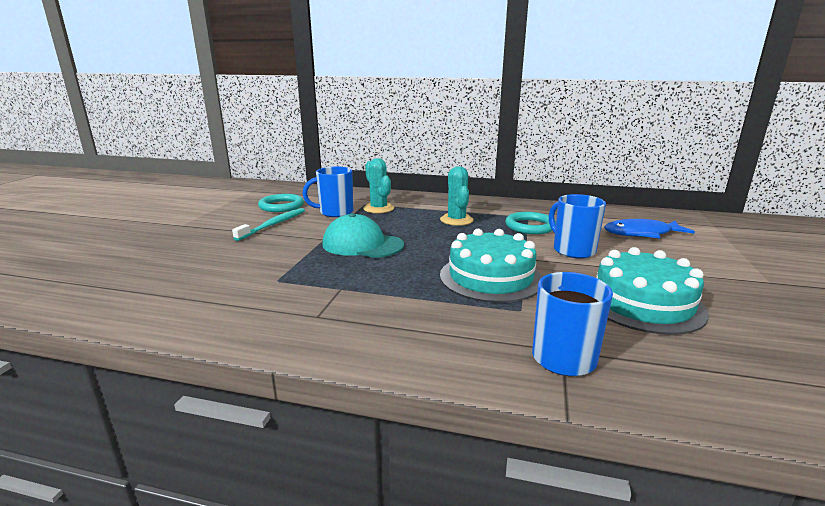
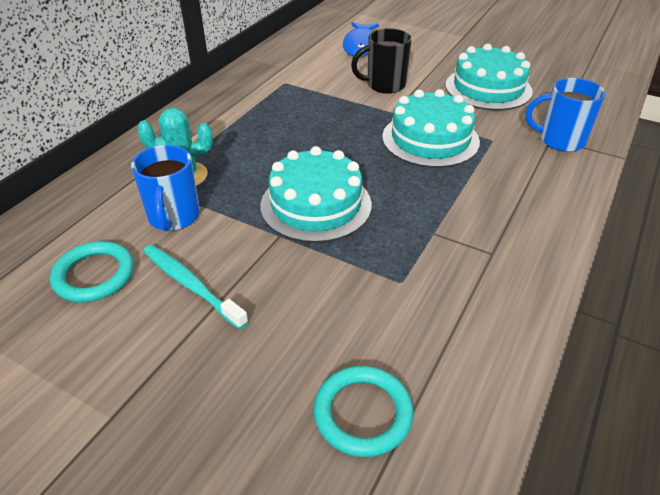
camera: 75 degrees left, 20 degrees up
turquoise cap [322,213,404,258] -> turquoise cake [260,146,372,243]
turquoise cactus [440,166,474,226] -> none
turquoise ring [505,212,556,234] -> turquoise ring moved to [313,366,414,457]
blue mug [549,194,606,258] -> black mug [351,28,412,94]

